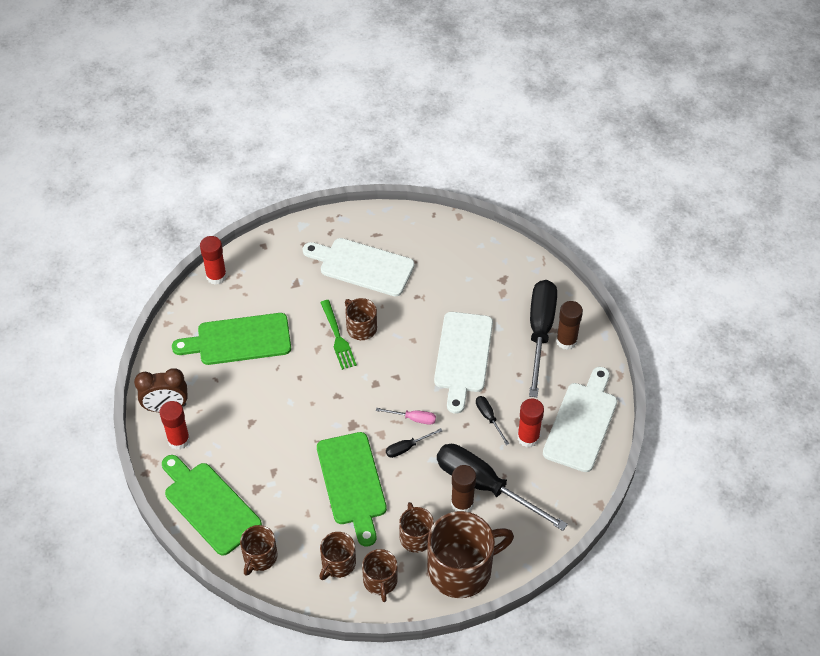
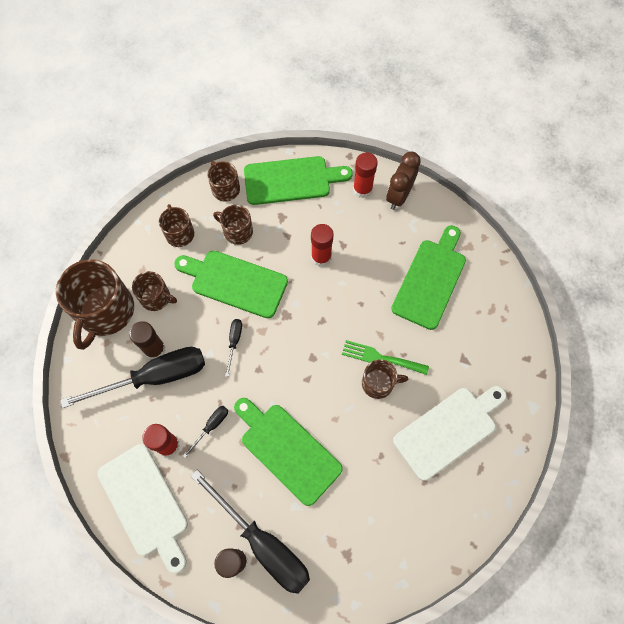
camera: 125 degrees right, 15 degrees up
red glue stick [200,236,227,285] -> red glue stick moved to [311,224,334,267]
brown mug [362,549,398,602] -> brown mug moved to [213,205,253,245]
pink screwdriver [376,408,436,425] -> none
white cutting board [434,312,493,414] -> green cutting board [234,398,343,506]
black screwdriver [476,396,509,445] -> black screwdriver turned 60 degrees counterclockwise [183,406,228,458]

